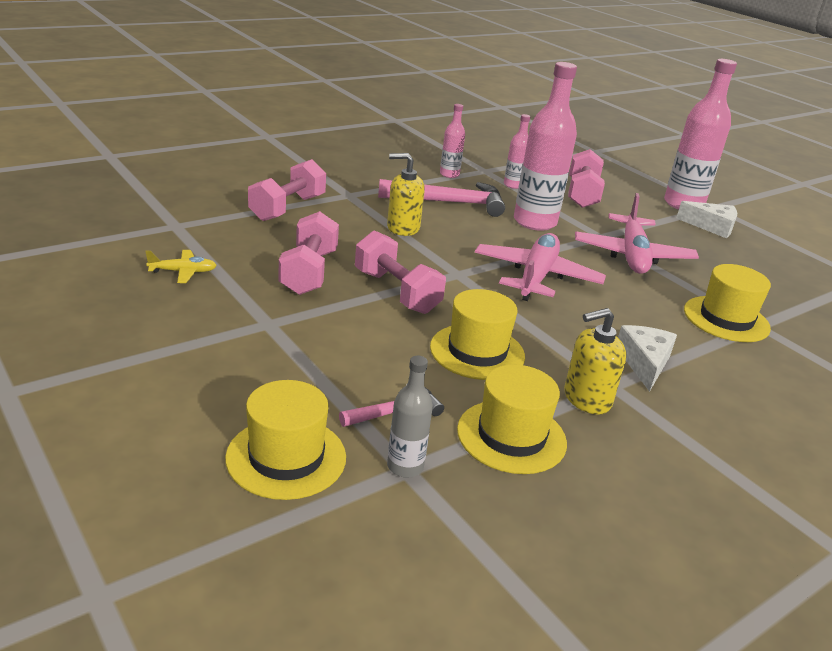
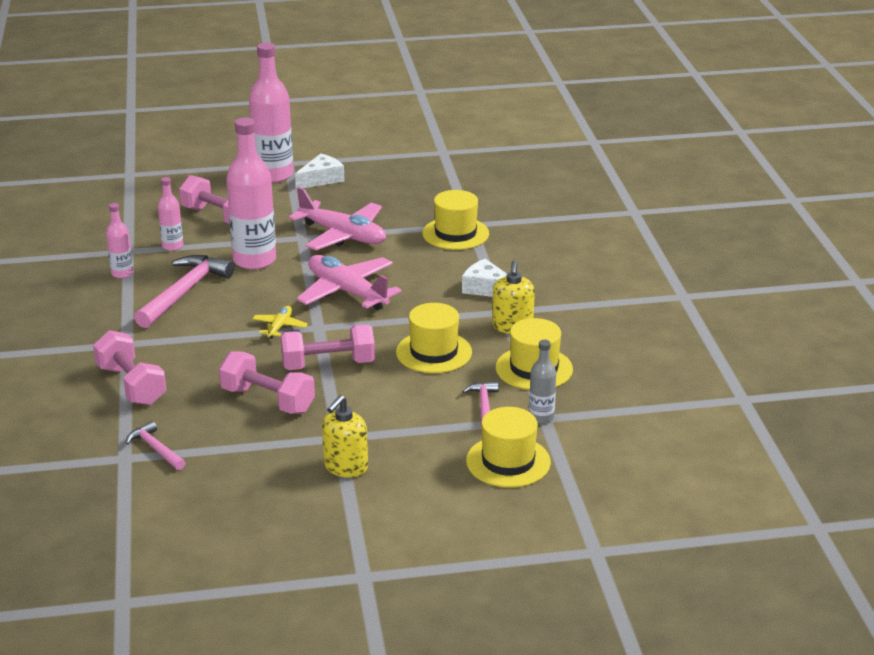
camera: 60 degrees left, 0 degrees up
yellow plane [145,250,217,283] -> yellow plane moved to [252,306,308,339]
yellow soap dispenser [387,153,425,236] -> yellow soap dispenser moved to [322,395,368,478]
none -> pink hammer [125,421,186,470]

